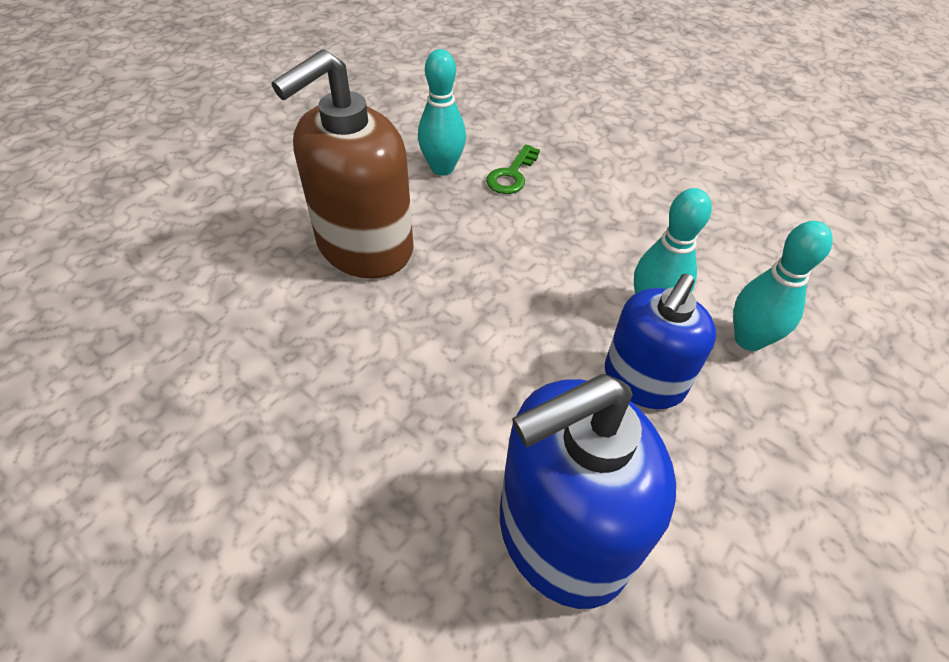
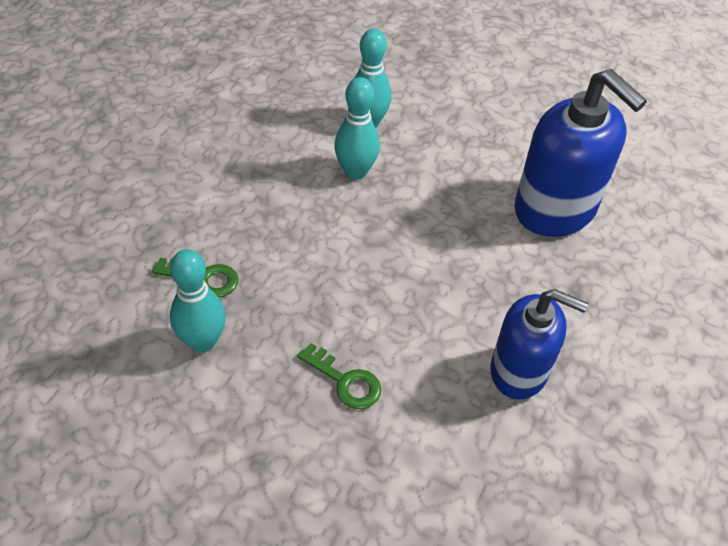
camera: 105 degrees left, 0 degrees up
brown soap dispenser [272,49,414,278] -> green key [297,343,381,409]
blue soap dispenser [605,274,716,409] -> blue soap dispenser moved to [490,289,588,400]

